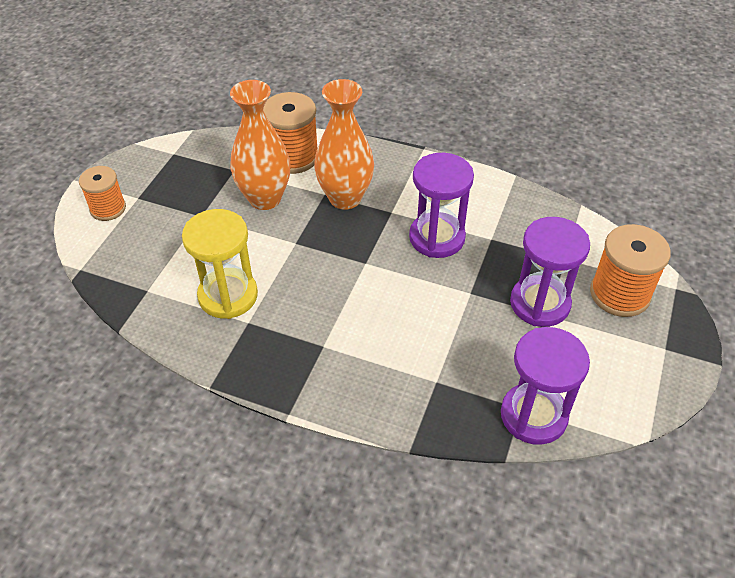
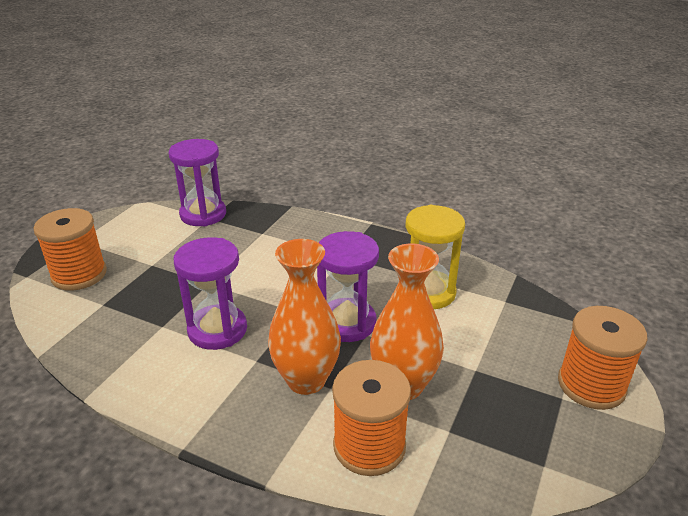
camera: 175 degrees left, 15 degrees down
orange spool [79,166,126,221] -> orange spool [558,306,648,410], size x1.54
purple hourglass [510,217,590,327] -> purple hourglass moved to [317,231,379,342]

